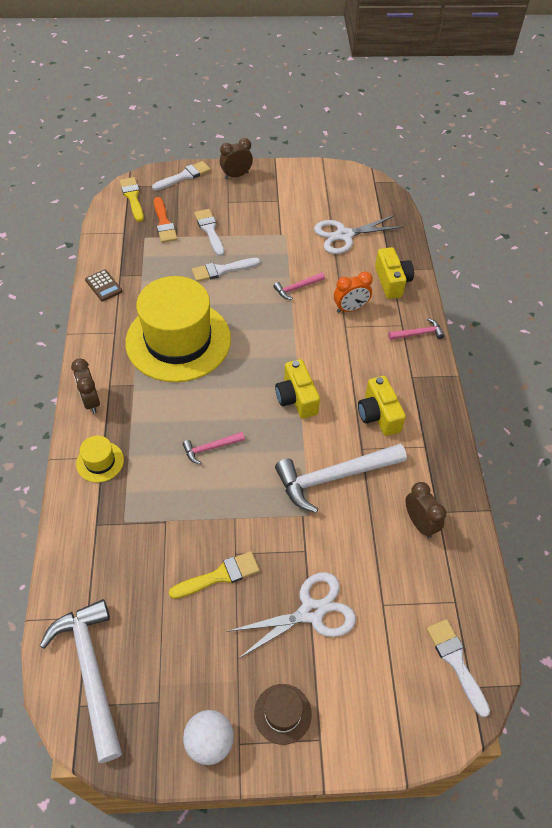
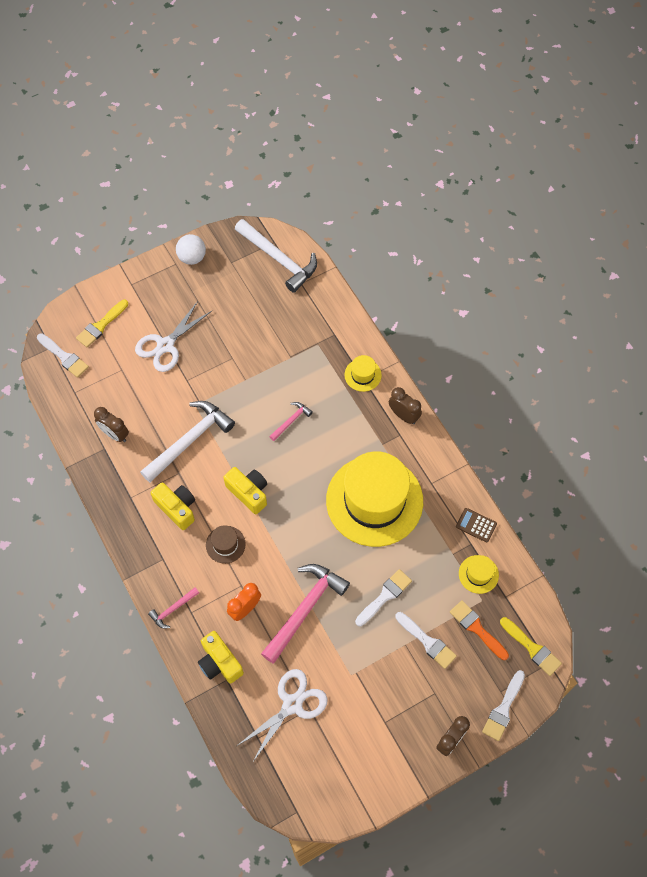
camera: 155 degrees right, 10 degrees up
yellow brush [169,551,260,599] -> yellow brush moved to [76,300,128,348]
brown hat [254,684,312,745] -> brown hat moved to [206,525,246,564]
pink hammer [273,272,325,300] -> pink hammer [261,564,350,664], size x2.08
none -> yellow hat [459,555,499,594]

